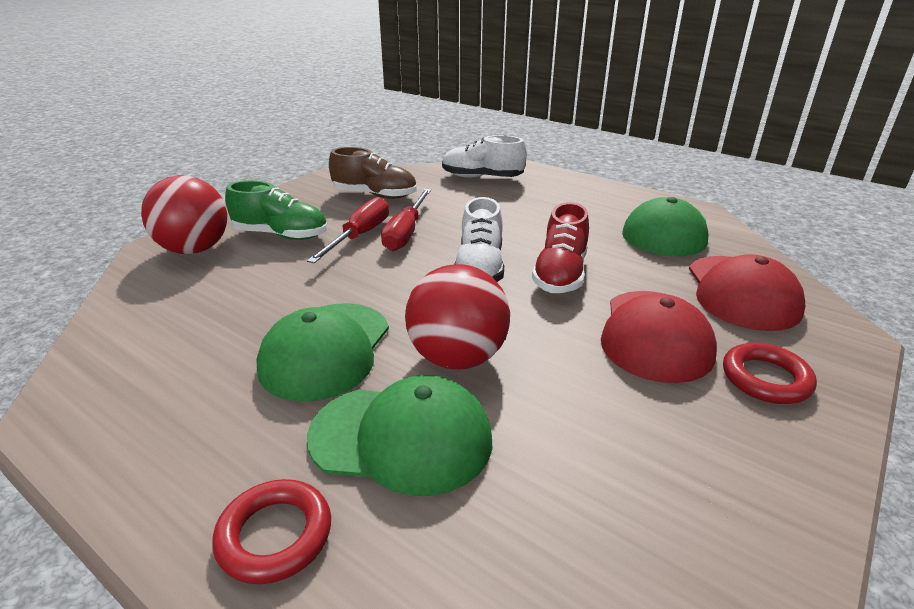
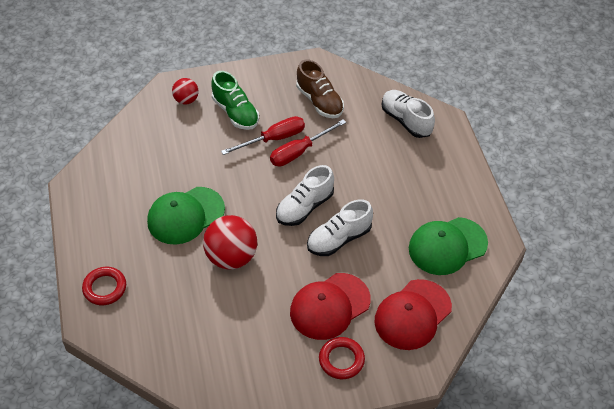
camera: 40 degrees right, 20 degrees up
red ball [141,175,227,254] -> red ball [172,78,199,104], size x0.56
green cap [307,375,492,496] -> none
red shoe [532,202,589,293] -> white shoe [307,200,373,256]

